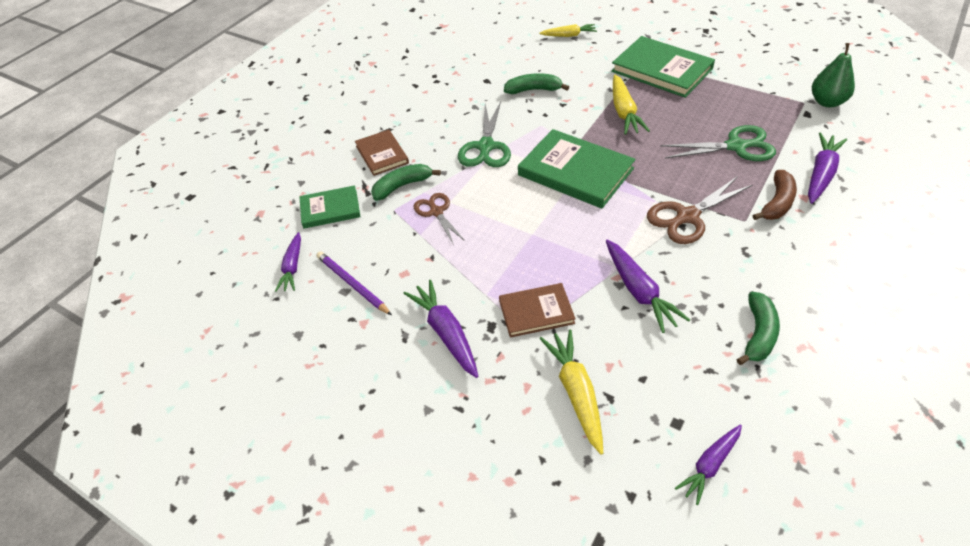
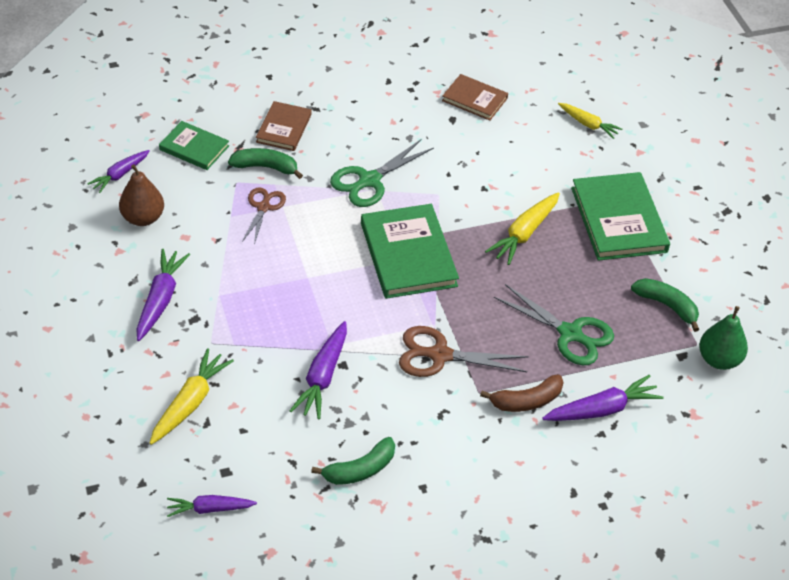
camera: 35 degrees right, 0 degrees up
purple pencil [317,251,392,315] -> brown pear [119,164,164,226]
brown book [499,283,576,338] -> brown book moved to [442,74,508,121]
green banana [504,73,569,94] -> green banana moved to [631,278,699,332]

